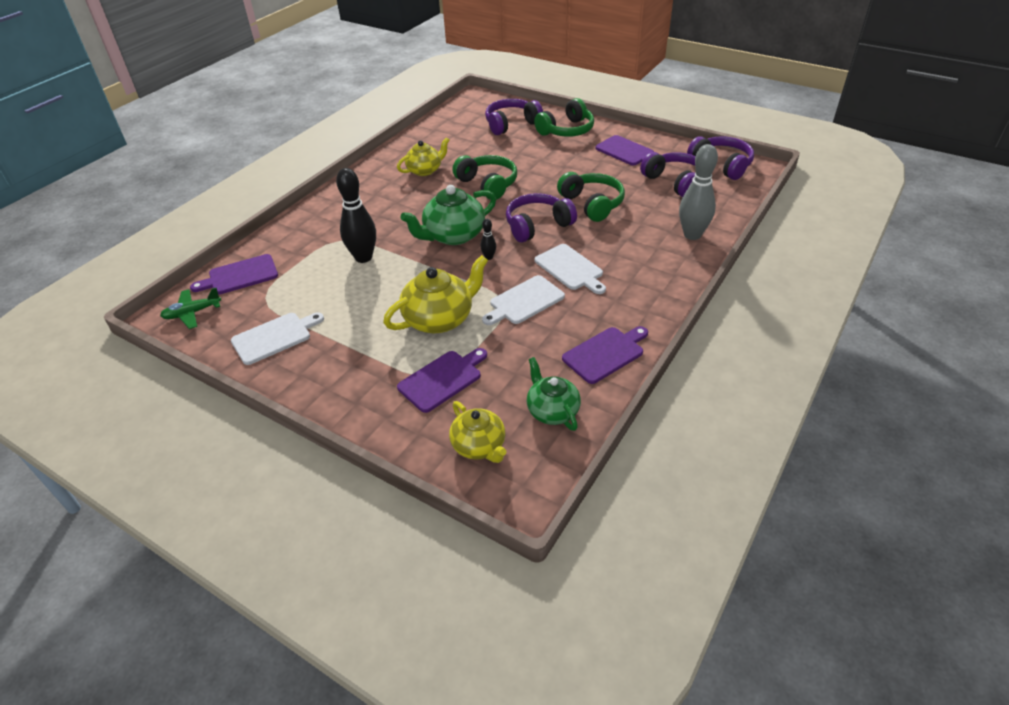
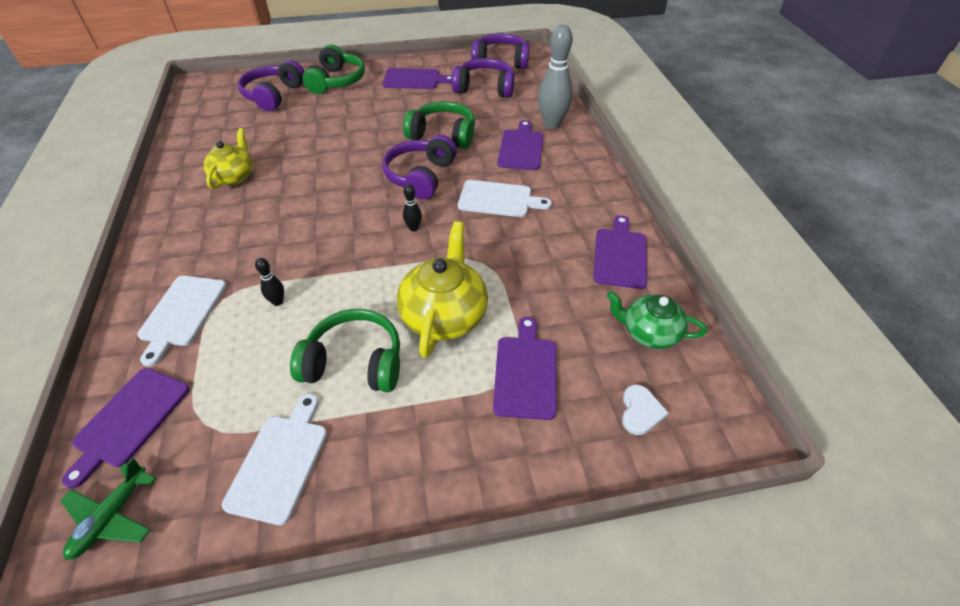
camera: 45 degrees left, 5 degrees up
black bowling pin [336,168,376,263] -> black bowling pin [255,258,284,306], size x0.45
green teapot [400,185,496,245] -> none
yellow teapot [449,401,506,463] -> white heart [622,385,669,435]
green headphones [452,155,517,200] -> green headphones moved to [290,309,400,392]
white cutting board [482,275,565,325] -> white cutting board moved to [137,276,227,367]
none -> purple cutting board [497,120,544,170]

